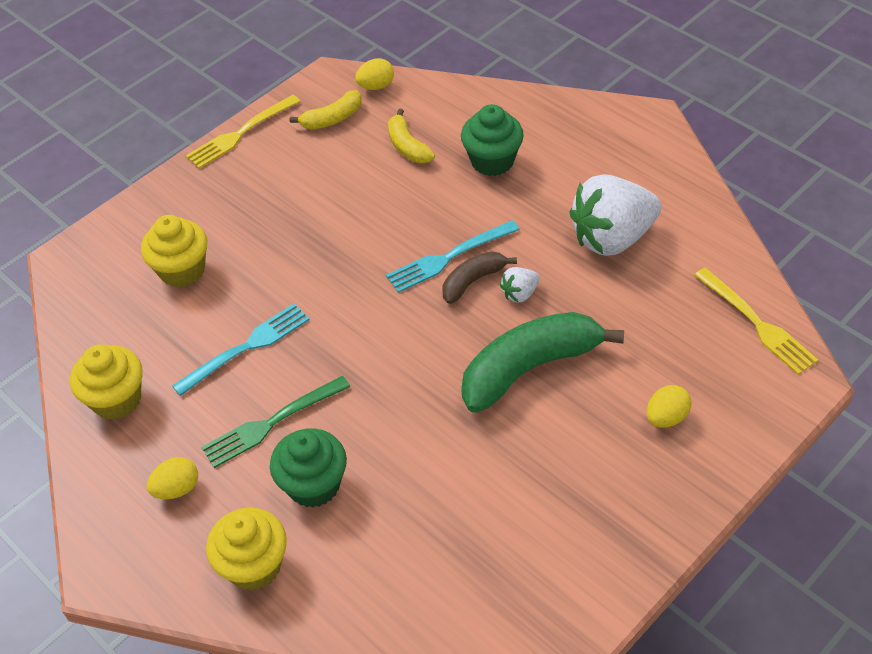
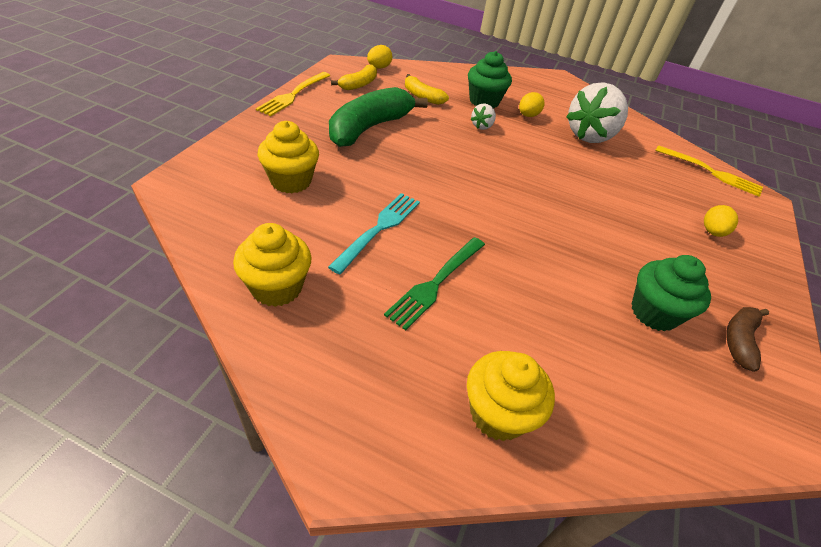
camera: 30 degrees left, 5 degrees down
yellow egg [146,457,198,499] -> yellow egg moved to [519,92,545,117]
green cupcake [270,428,347,508] -> green cupcake moved to [632,255,711,331]
turquoise fork [386,220,520,293] -> none
brown banana [442,251,517,304] -> brown banana moved to [726,307,769,372]
green banana [461,312,624,413] -> green banana moved to [329,87,428,147]
white strawberry [500,267,540,303] -> white strawberry moved to [471,103,496,130]

